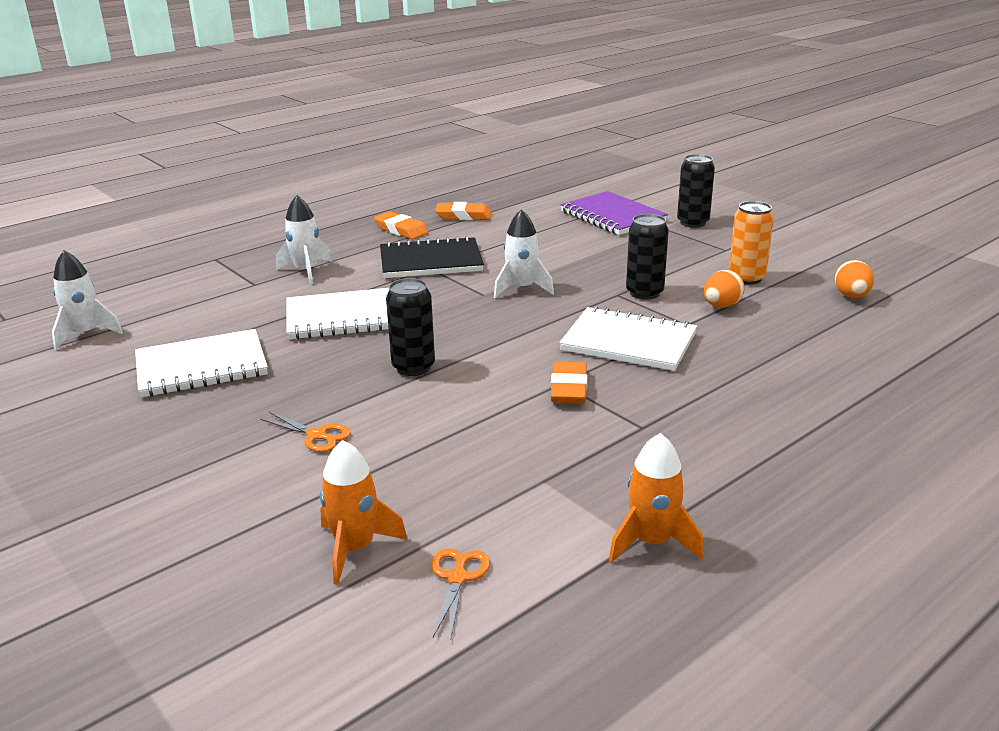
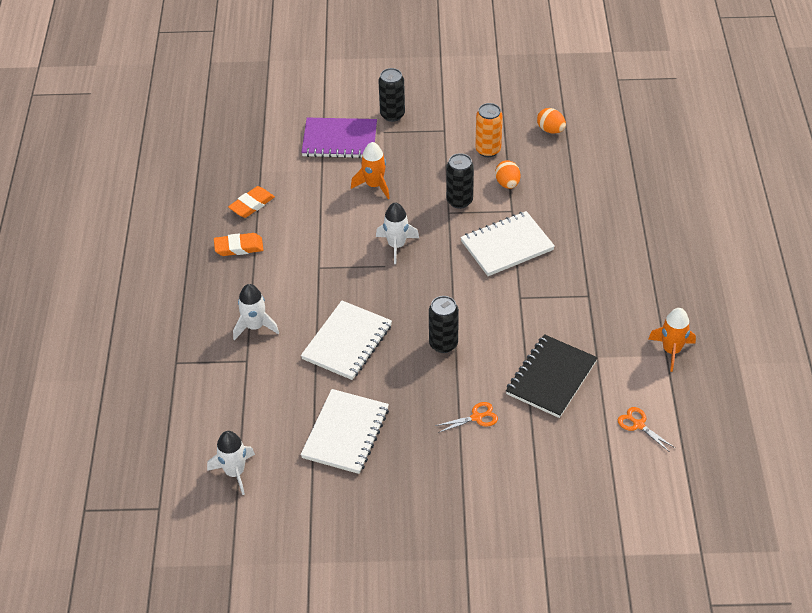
camera: 50 degrees left, 20 degrees up
orange rocket [320,440,408,585] -> orange rocket moved to [351,142,390,199]
black notebook [380,236,484,278] -> black notebook moved to [506,334,598,418]
orange eraser [551,362,587,403] -> none

